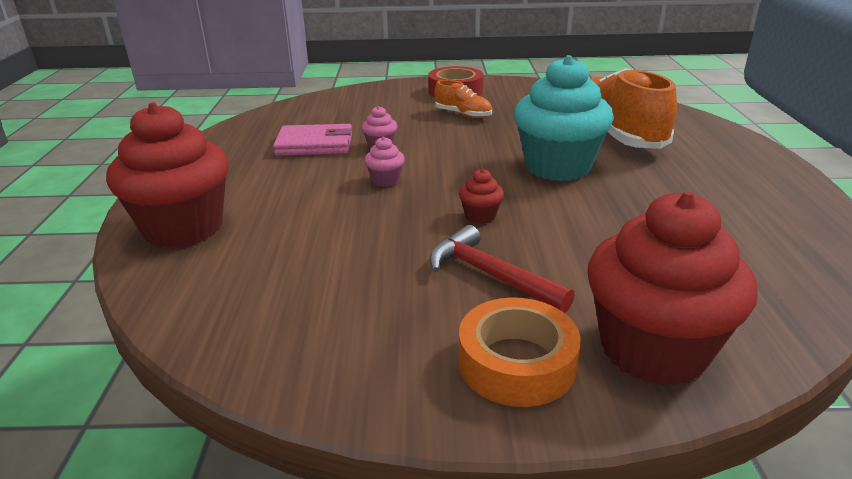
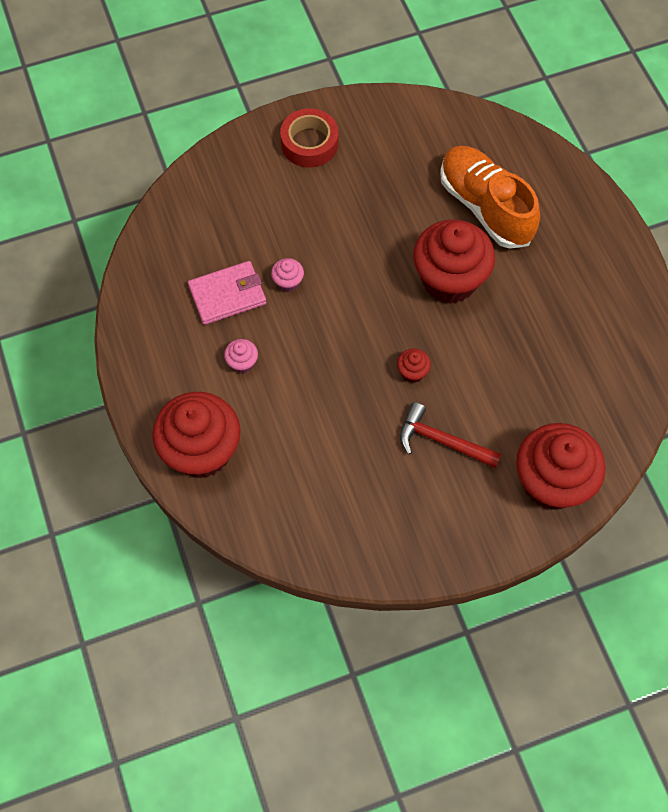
camera: 20 degrees left, 35 degrees up
pink cupcake [364,137,405,187] -> pink cupcake moved to [224,339,258,373]
orange shoe [435,80,492,118] -> none
orange tape [459,297,581,407] -> none
turquoise cupcake [514,55,614,181] -> red cupcake [413,219,495,304]

